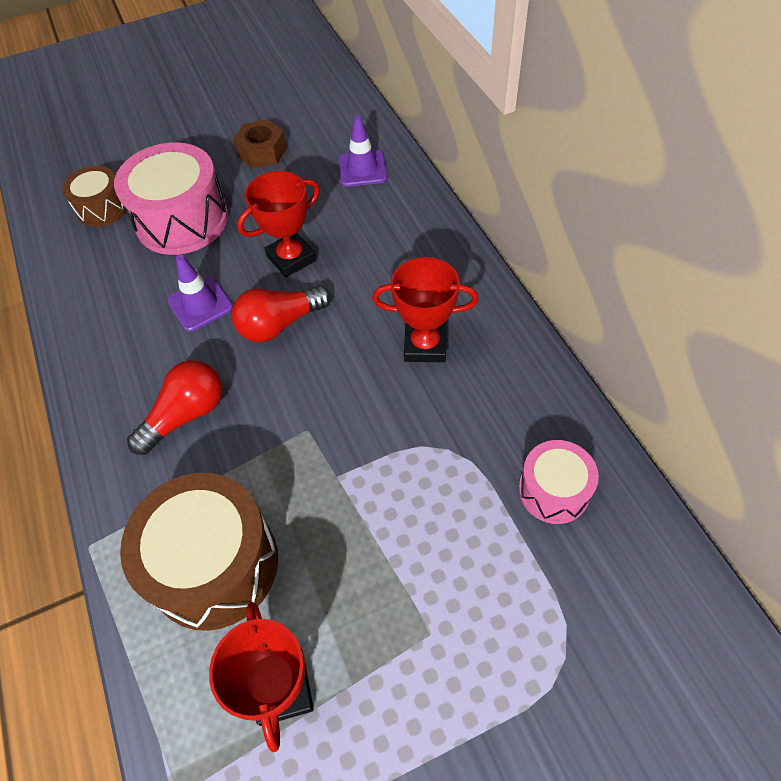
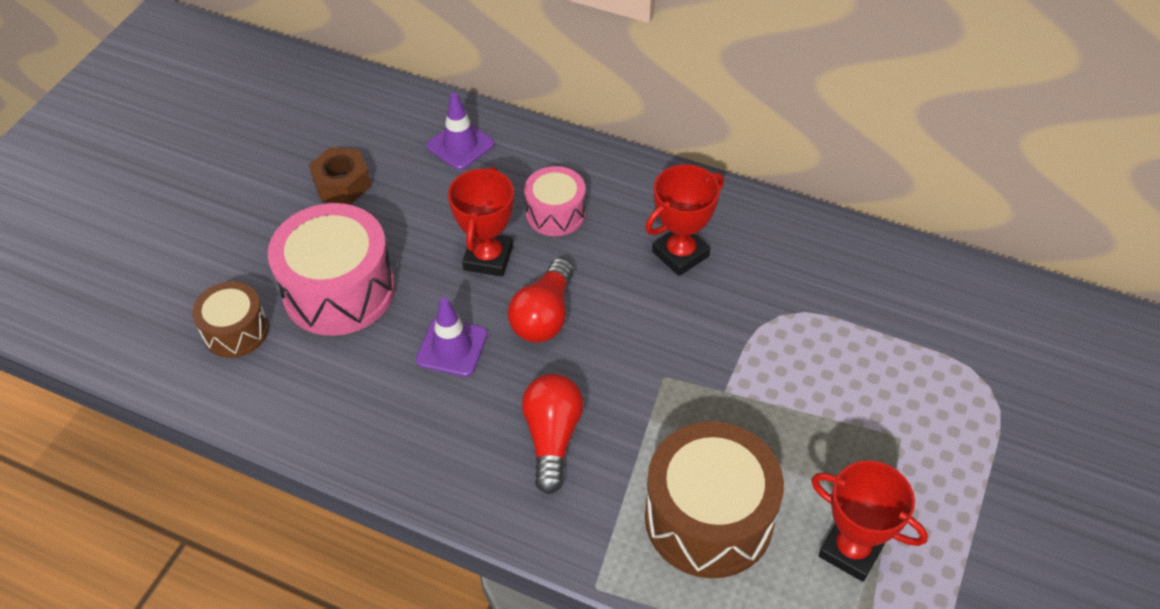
camera: 45 degrees left, 5 degrees down
pink drum [519,440,599,524] -> pink drum moved to [524,166,586,236]

